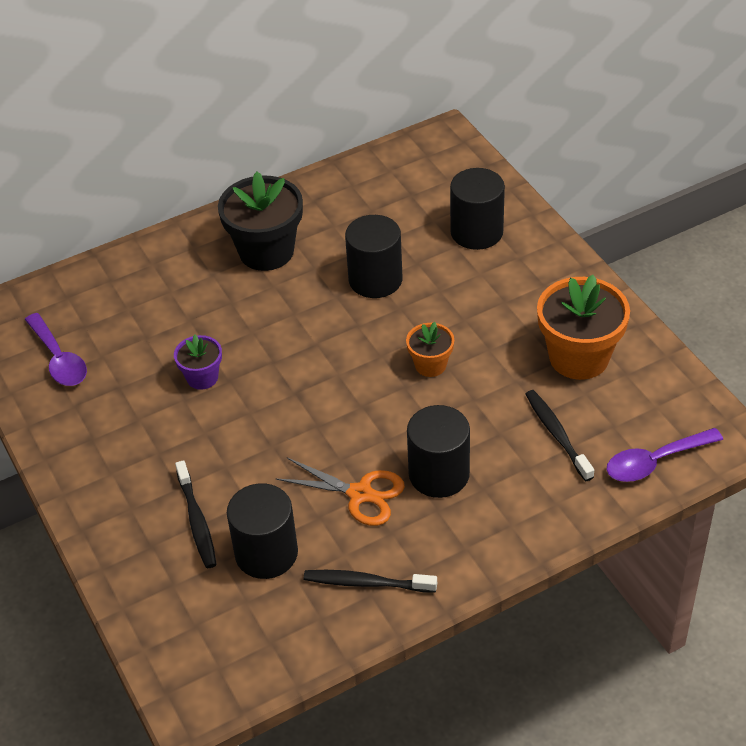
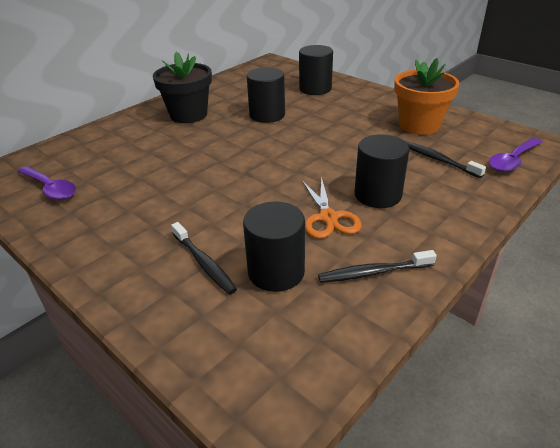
camera: 20 degrees left, 10 degrees down
purple flower pot [174,335,222,390] -> none
orange scissors [275,458,405,526] -> orange scissors turned 75 degrees clockwise [302,176,361,239]
orange flower pot [406,322,454,377] -> none

